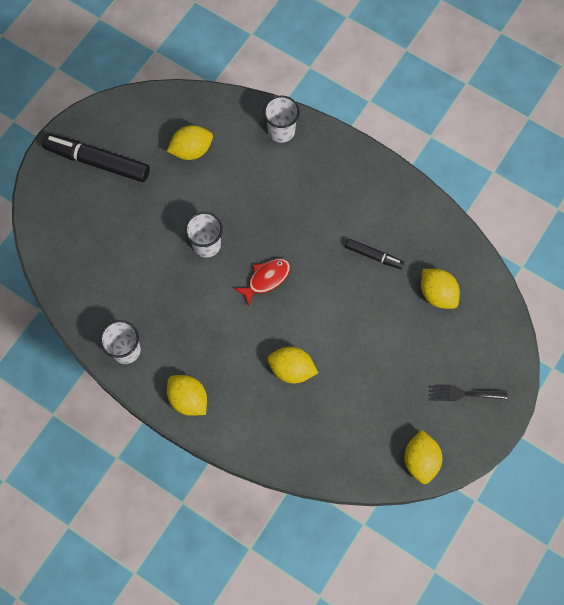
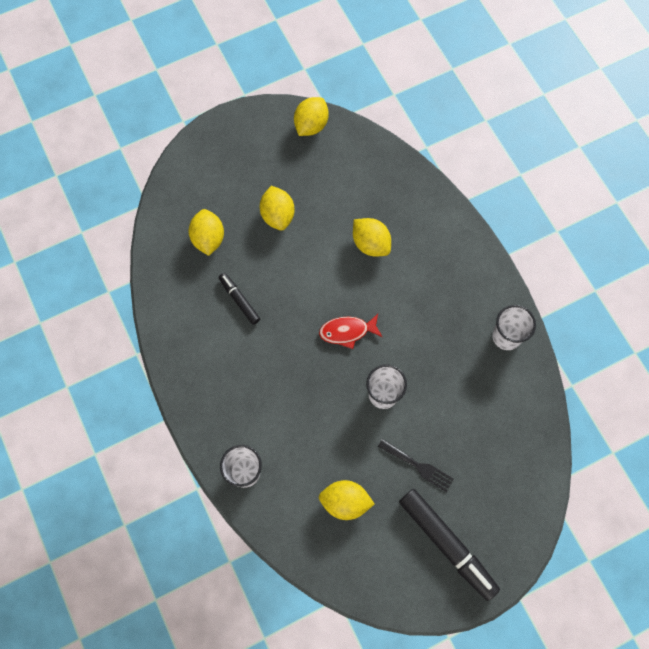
camera: 150 degrees left, 0 degrees up
yellow lemon [167,375,207,416] -> yellow lemon moved to [260,186,295,231]
black fork [429,386,508,401] -> black fork moved to [378,439,454,492]

